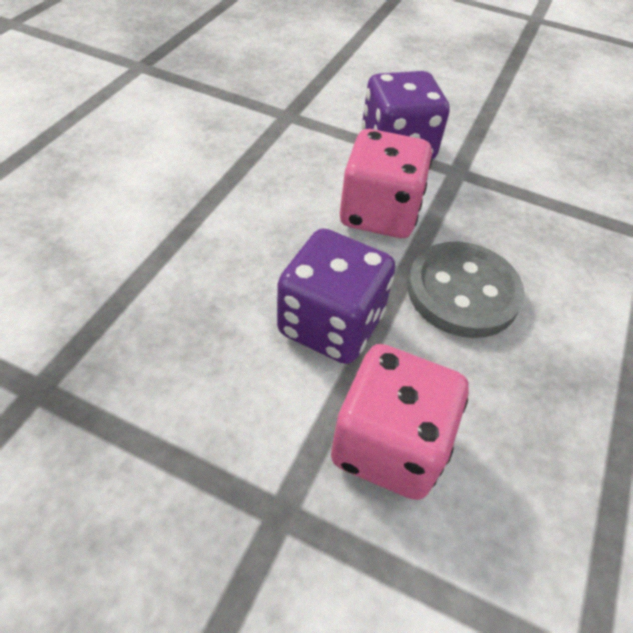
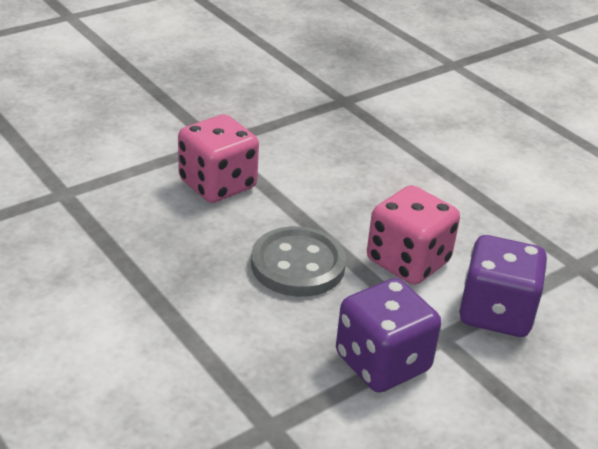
camera: 120 degrees right, 15 degrees down
purple dice [277,228,395,364] -> purple dice moved to [336,278,441,393]

